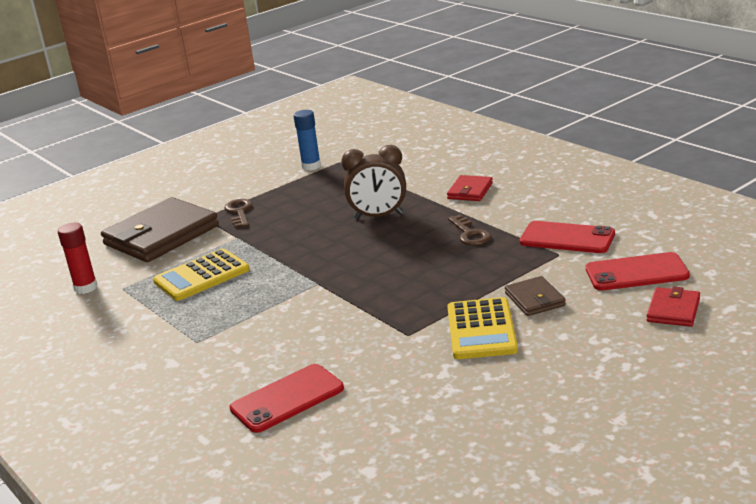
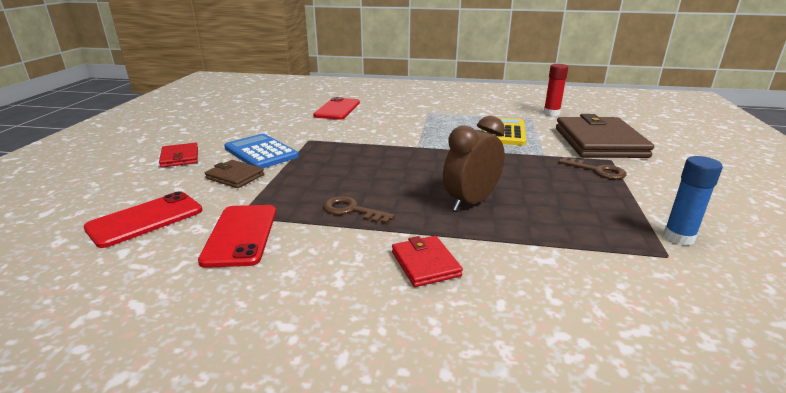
camera: 135 degrees right, 0 degrees up
yellow calculator [447,297,518,359] -> blue calculator [224,134,299,168]
red phone [520,221,615,253] -> red phone turned 75 degrees counterclockwise [198,205,276,268]
red wallet [646,287,700,327] -> red wallet moved to [159,143,198,168]

